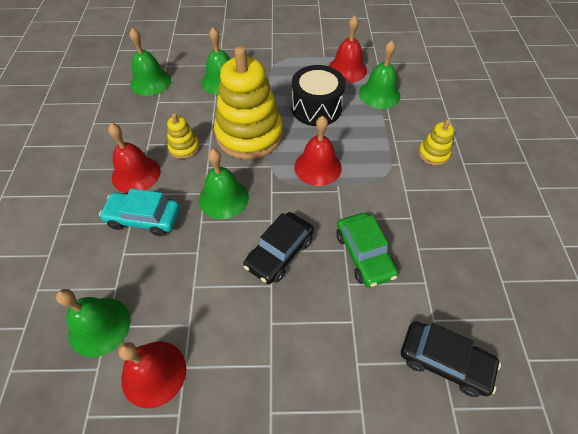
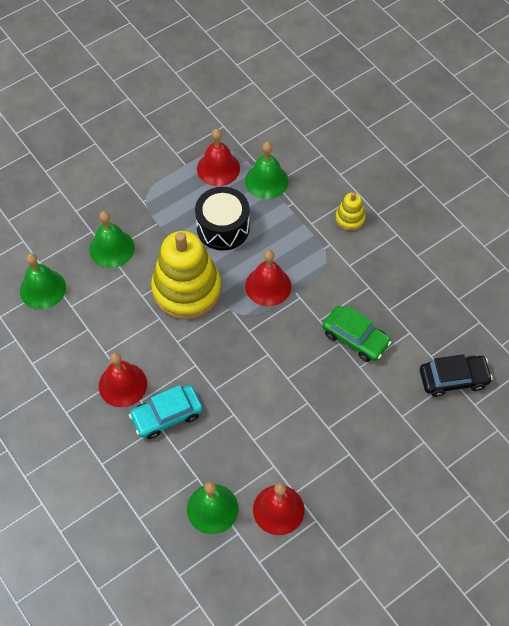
camera: 35 degrees left, 5 degrees up
yellow stacking toy [167,113,199,159] -> none
green bell [199,149,249,219] -> none
black car [244,212,314,284] -> none

